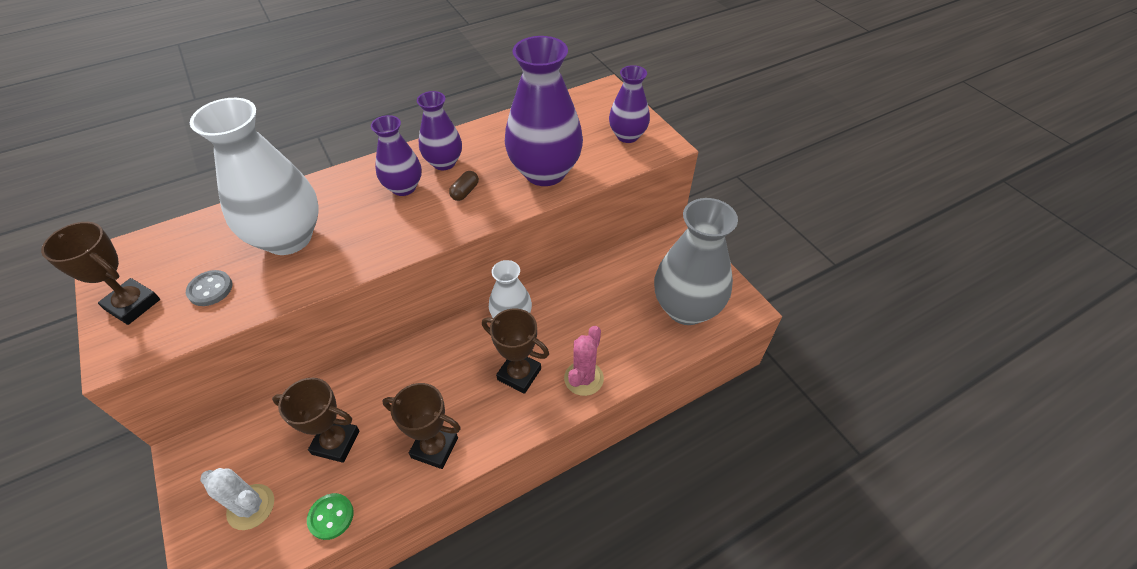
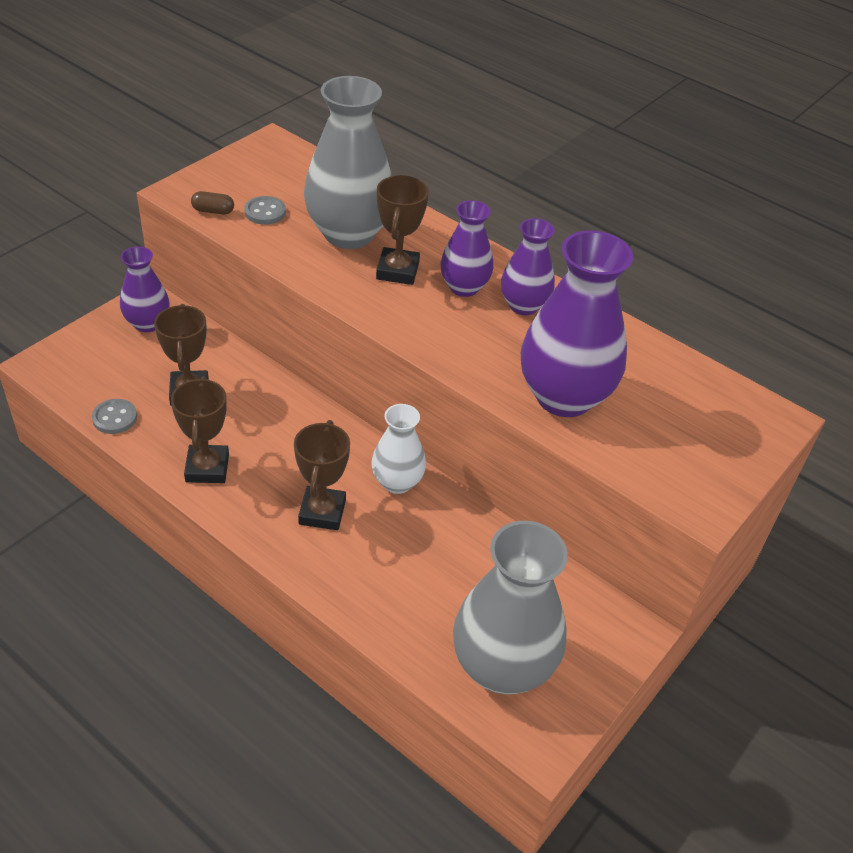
camera: 65 degrees right, 5 degrees down
brown trophy [41,222,160,325] -> brown trophy moved to [376,175,429,285]
white vase [190,98,319,255] -> grey vase [304,76,392,249]
white cactus [200,468,274,530] -> none
green button [307,493,354,540] -> grey button [92,399,137,434]
brown capsule [449,171,479,201] -> brown capsule moved to [191,191,234,215]
pink cactus [564,326,604,396] -> none
purple vase [609,65,650,143] -> purple vase moved to [120,246,170,332]

